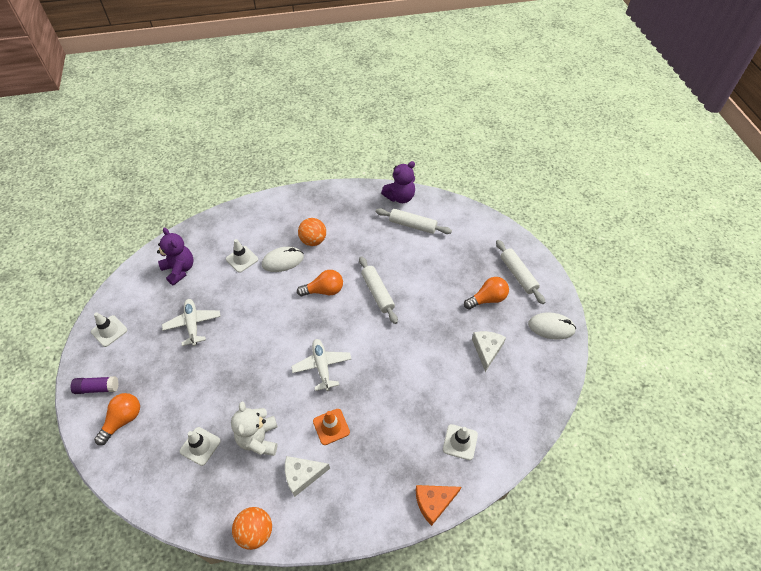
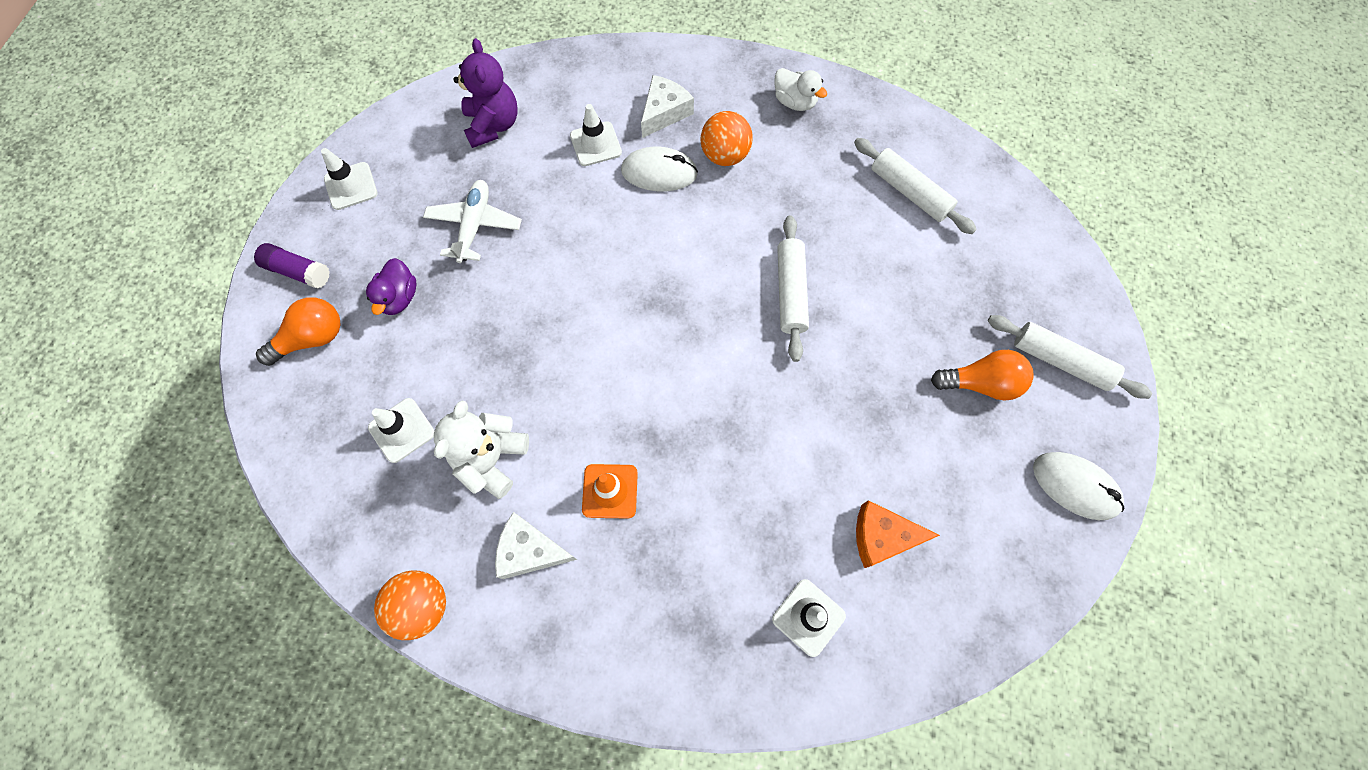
camera: 25 degrees right, 15 degrees up
white plane [291,339,351,391] -> none
orange light bulb [297,270,343,296] -> none
purple teddy bear [381,161,415,203] -> none
orange cheese [416,485,461,526] -> orange cheese moved to [856,500,940,568]
white cheese [472,331,506,372] -> white cheese moved to [641,75,694,138]
white rolling pin [496,240,545,304] -> white rolling pin turned 60 degrees counterclockwise [988,315,1152,399]
none -> purple duck [366,258,416,315]
none -> white duck [774,68,827,111]

